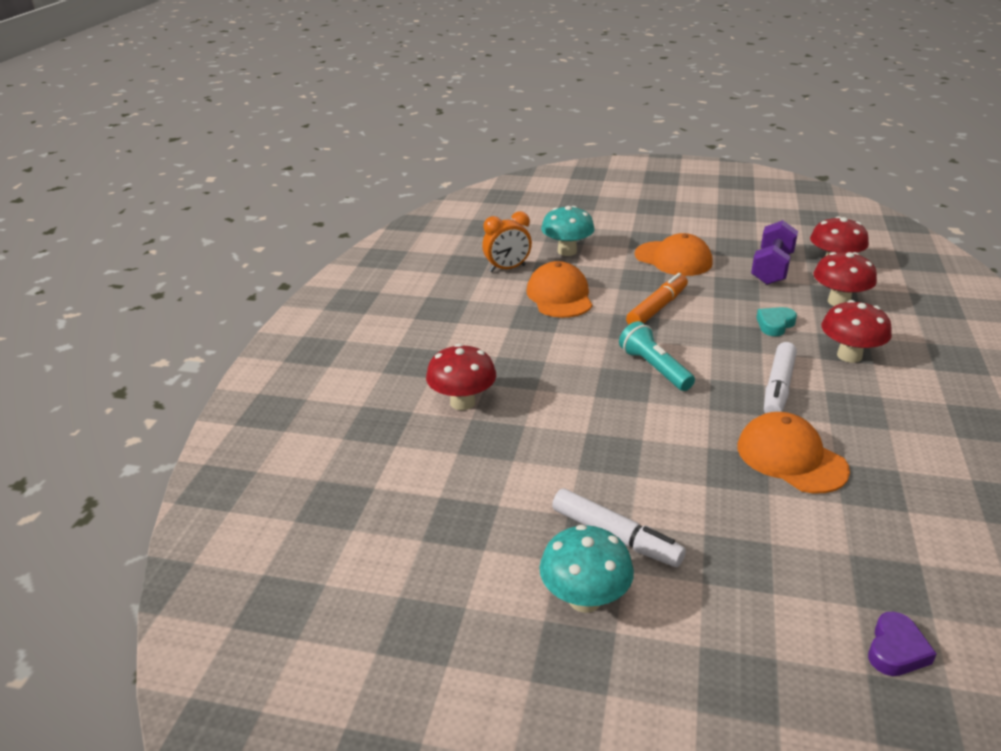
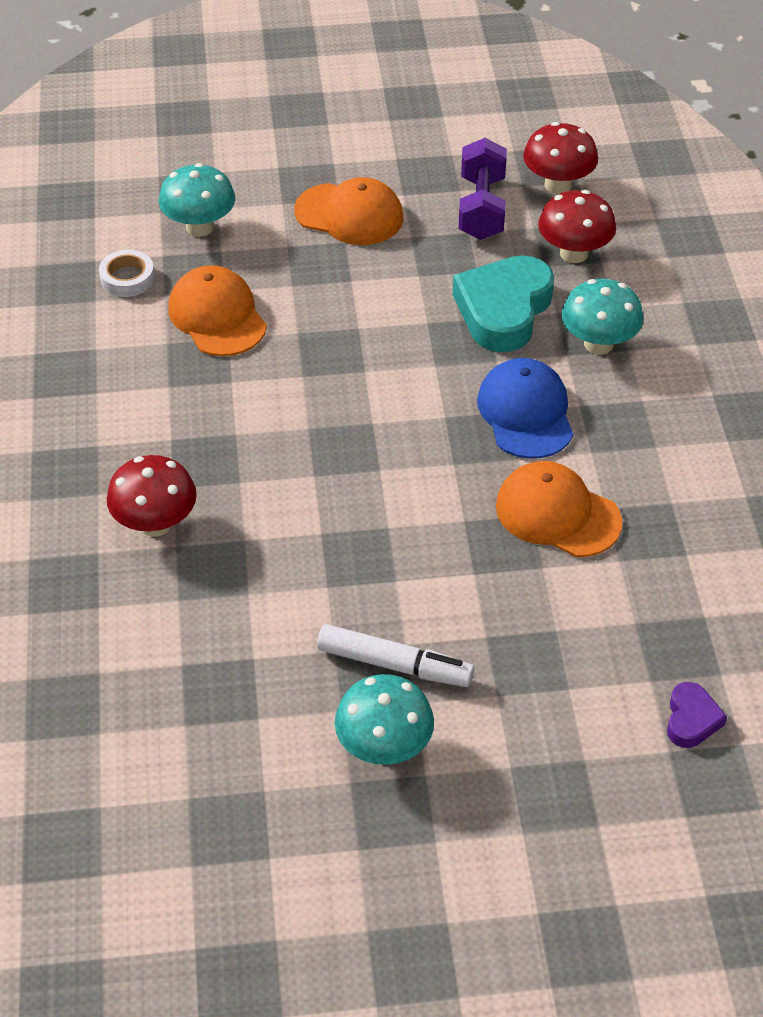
camera: 20 degrees left, 15 degrees up
orange clock [482,211,532,272] -> white tape [99,250,155,297]
turquoise flashlight [619,321,695,391] -> none
orange marker [626,273,688,325] -> none
turquoise heart [756,307,797,336] -> turquoise heart [453,255,554,352], size x2.06
white marker [764,342,797,413] -> blue cap [477,358,573,459]
red mushroom [821,300,892,363] -> turquoise mushroom [562,279,644,355]

